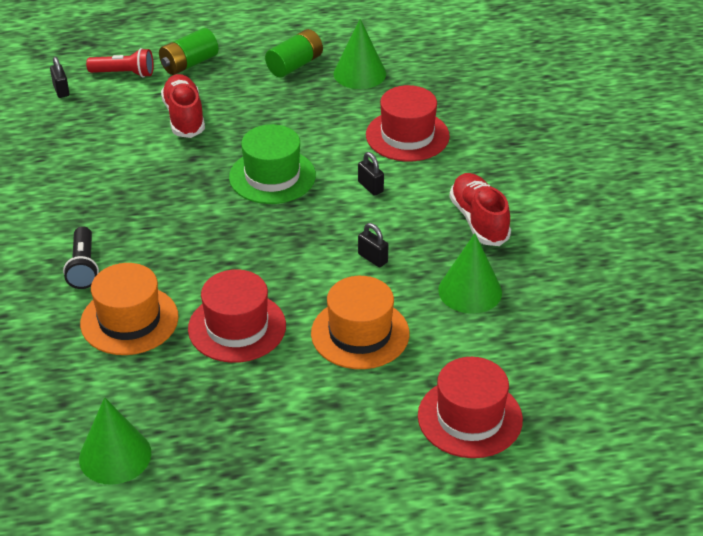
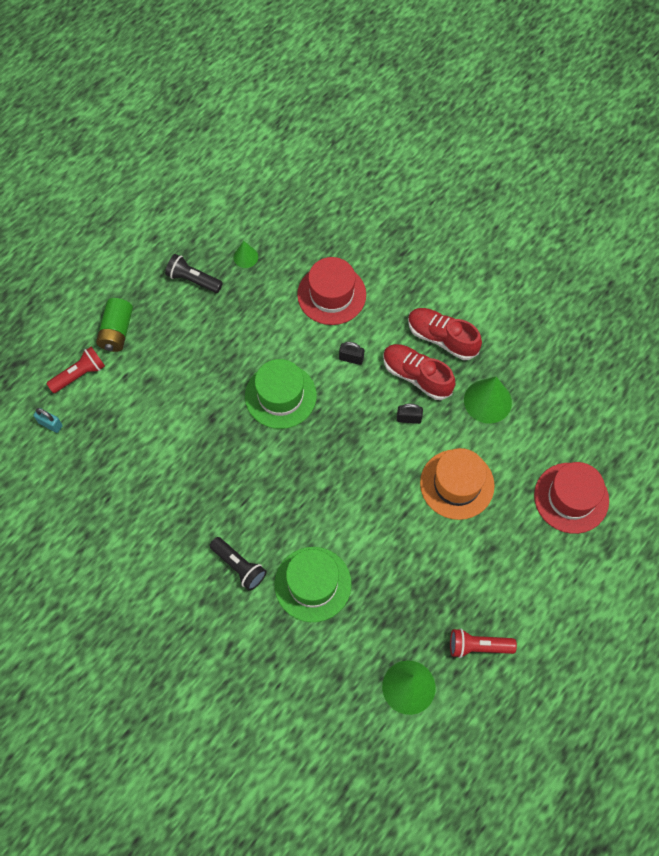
camera: 40 degrees left, 25 degrees up
black padlock [50,57,69,98] -> turquoise padlock [33,408,63,433]
orange hat [80,263,179,355] -> green hat [274,547,352,622]
red shoe [161,74,205,138] -> red shoe moved to [383,344,455,400]
red hat [188,269,286,363] -> none
green battery [265,29,323,78] -> black flashlight [165,254,223,293]
green cone [333,19,386,89] -> green cone [233,241,258,268], size x0.55
none -> red flashlight [450,628,517,658]

